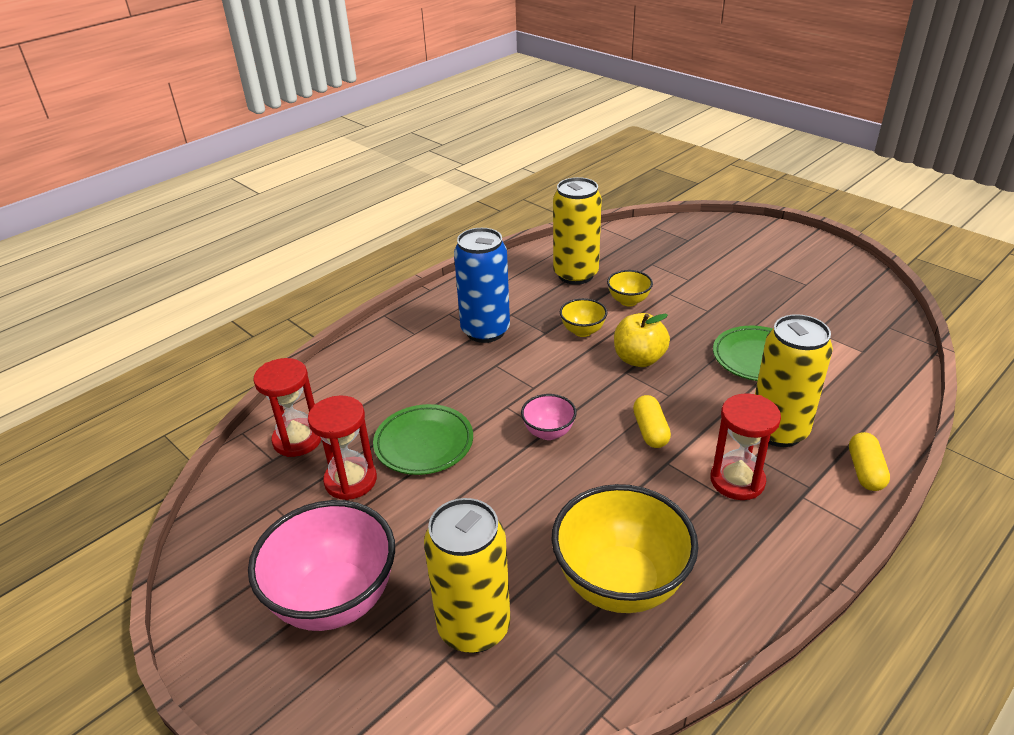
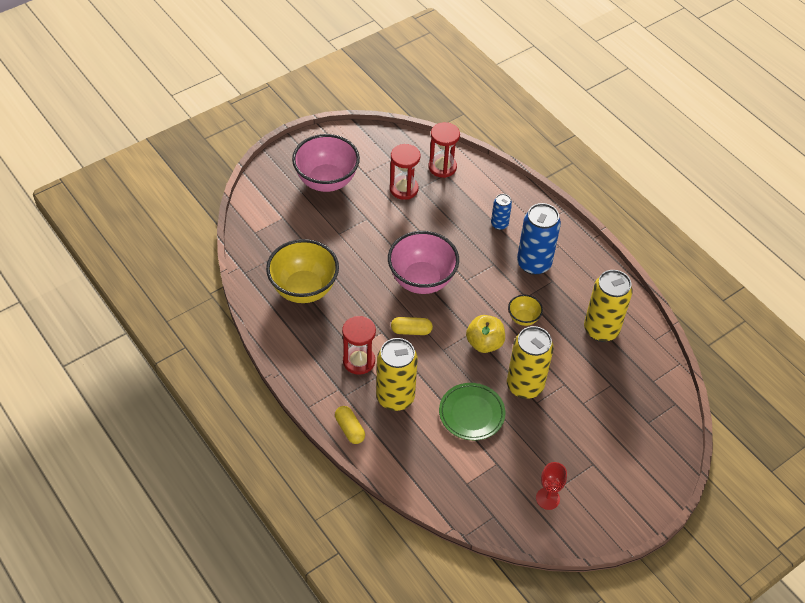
camera: 95 degrees right, 15 degrees up
green plate [373,404,473,475] -> none
yellow can [424,498,510,653] -> yellow can moved to [507,326,554,399]
pink bowl [521,394,577,440] -> pink bowl [388,231,459,294], size x2.08
yellow bowl [607,270,653,306] -> none
yellow capsule [849,432,890,491] -> yellow capsule turned 45 degrees clockwise [335,406,365,444]
none -> blue can [491,194,512,230]
none -> red goblet [536,462,567,510]

